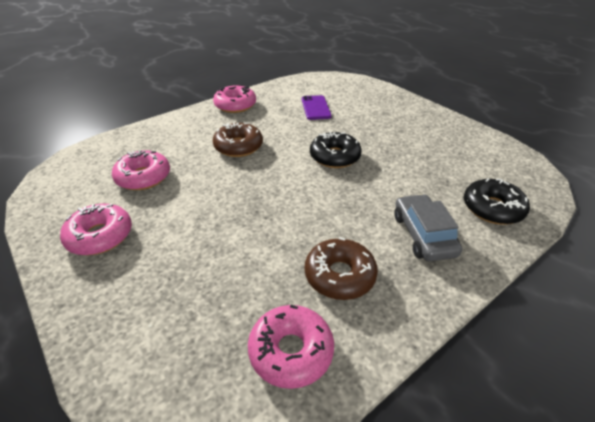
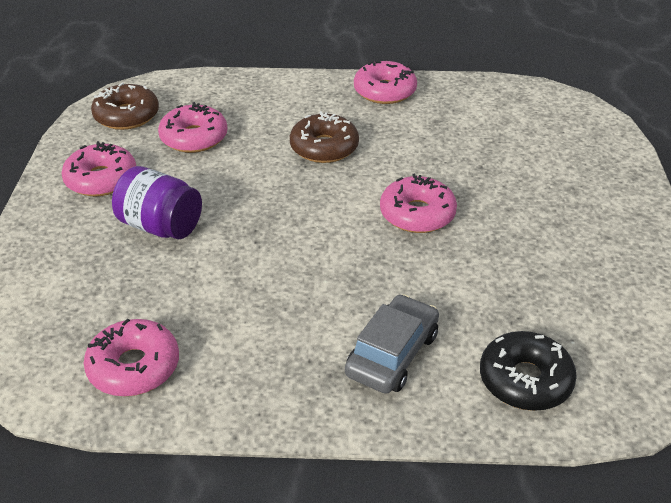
camera: 40 degrees right, 0 degrees up
purple phone [302,95,332,120] -> none
brown donut [305,237,378,300] -> brown donut moved to [91,83,159,130]
black donut [310,132,362,168] -> pink donut [380,174,457,233]
none -> purple jar [112,166,202,239]

